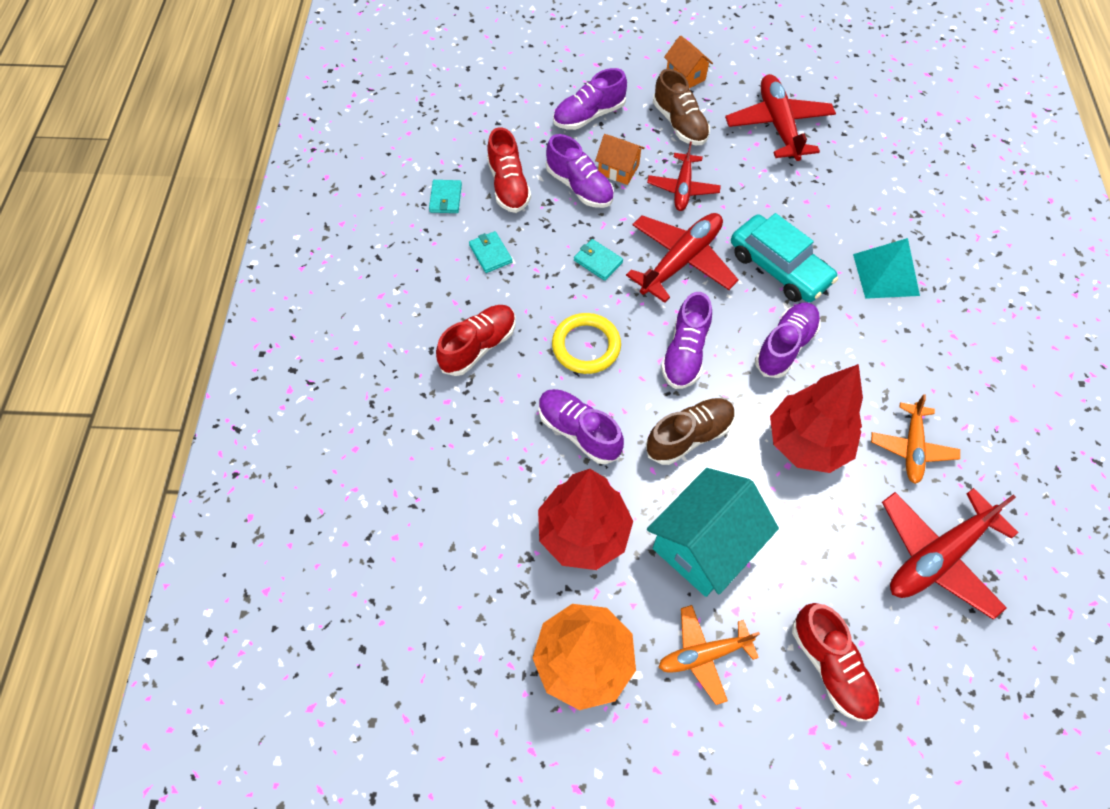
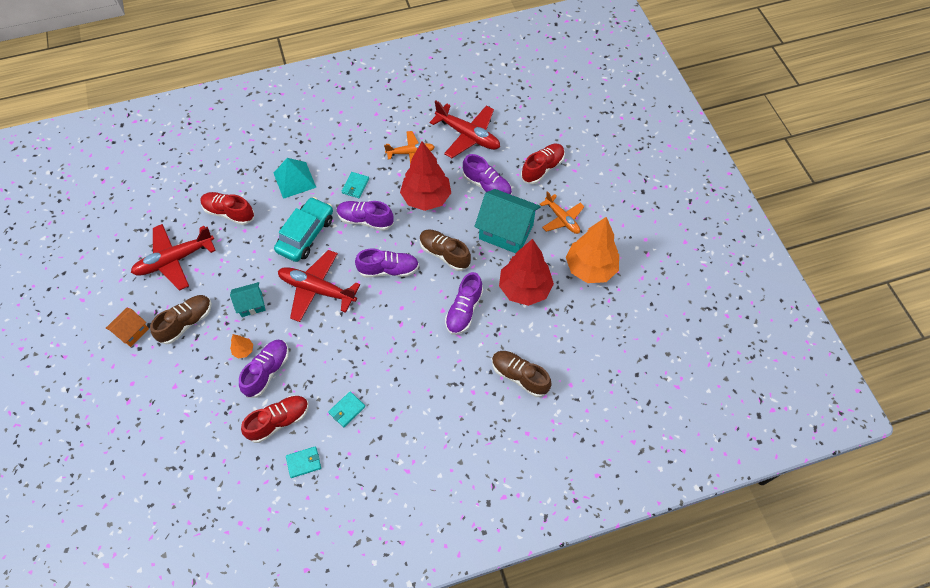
camera: 110 degrees left, 0 degrees up
red shoe [436,305,516,376] -> red shoe moved to [200,192,254,225]
yellow ring [552,313,621,374] -> none
purple shoe [553,68,627,130] -> purple shoe moved to [463,154,512,195]
turquoise wallet [574,239,623,281] -> turquoise wallet moved to [341,172,369,198]
orange house [595,134,645,185] -> orange tree [230,334,253,358]
red plane [647,142,721,211] -> turquoise house [230,282,266,317]
none -> brown shoe [492,351,552,397]

